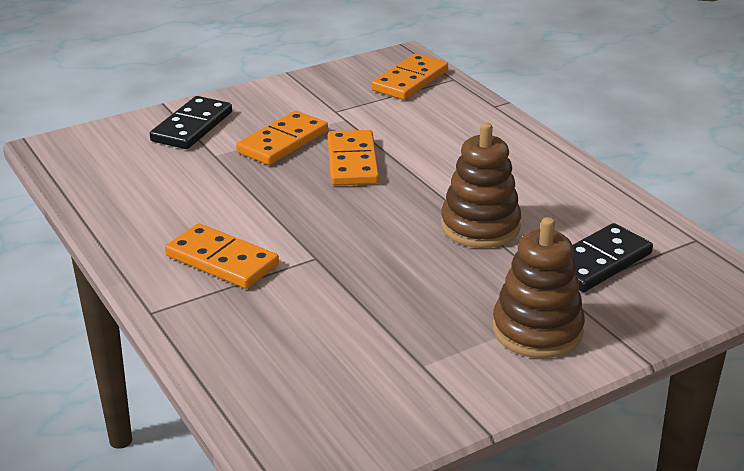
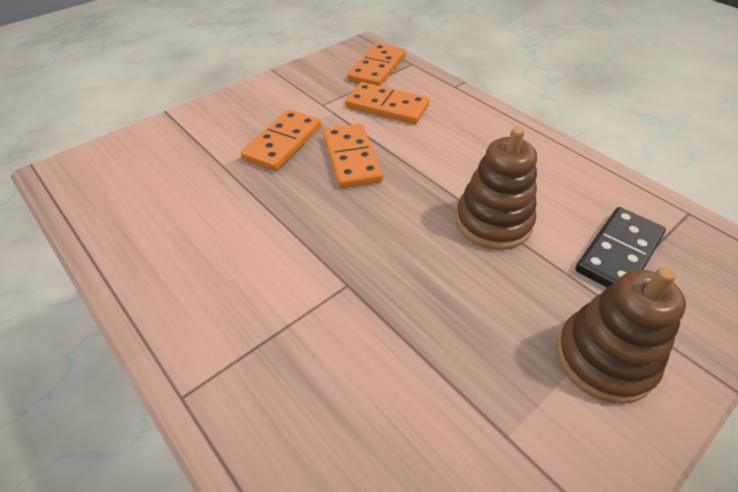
camera: 10 degrees left, 15 degrees up
black domino [150,96,232,149] -> none
orange domino [165,223,279,289] -> orange domino moved to [345,82,429,124]

